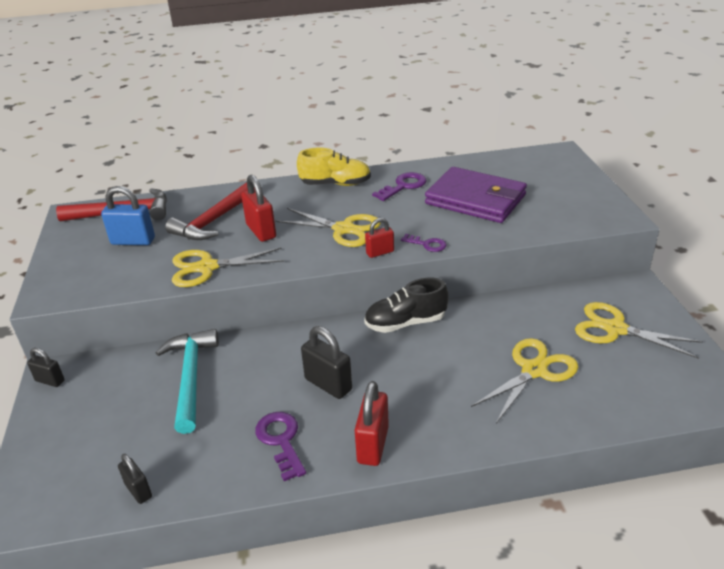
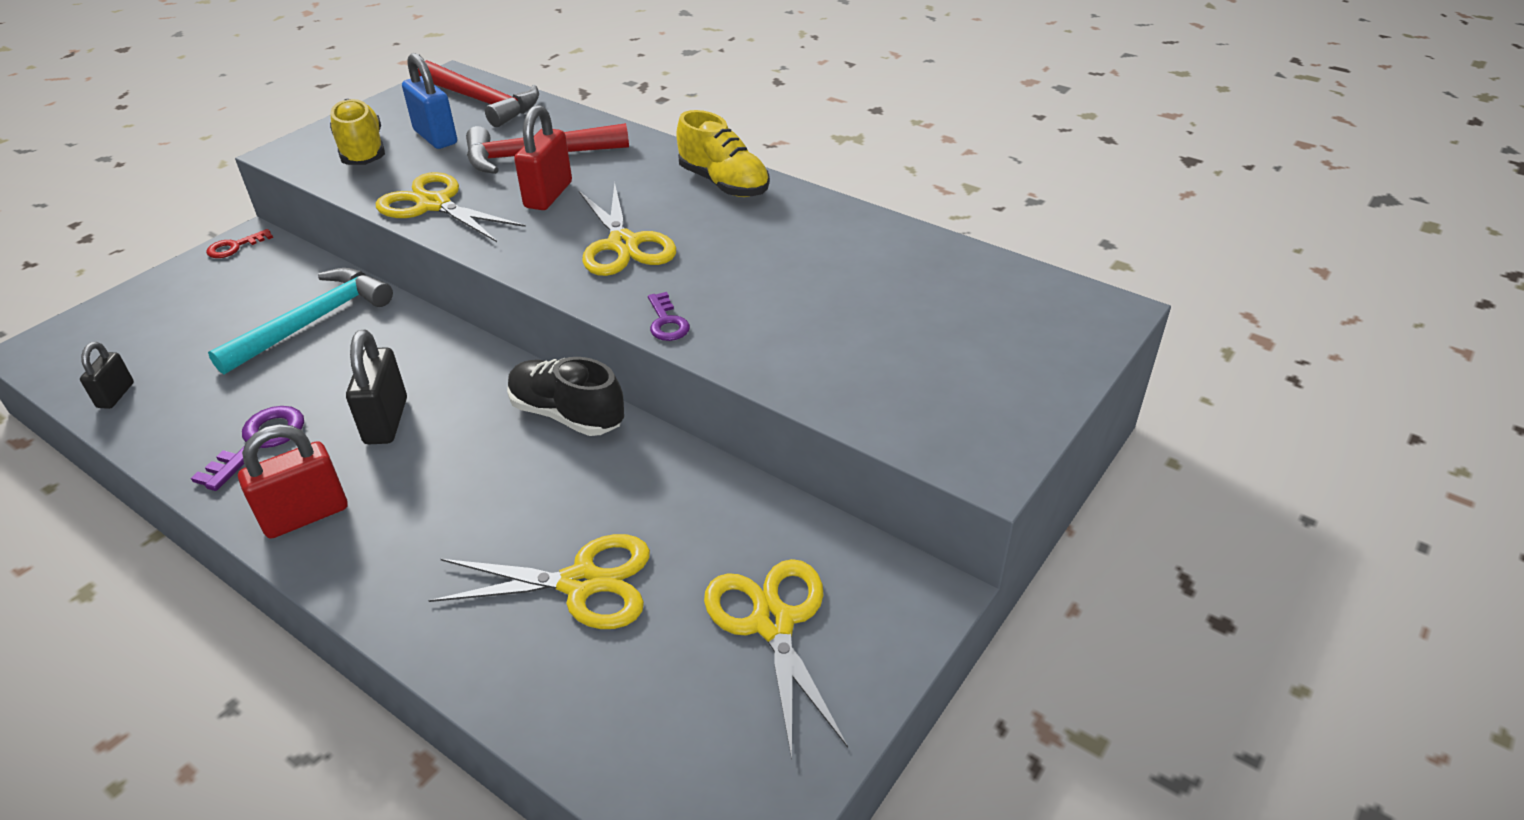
camera: 45 degrees right, 5 degrees up
black padlock [27,348,65,387] -> red key [206,229,273,258]
red padlock [365,218,394,258] -> none
purple key [372,172,426,201] -> none
purple wallet [425,167,527,223] -> none
none -> yellow shoe [330,99,385,165]

